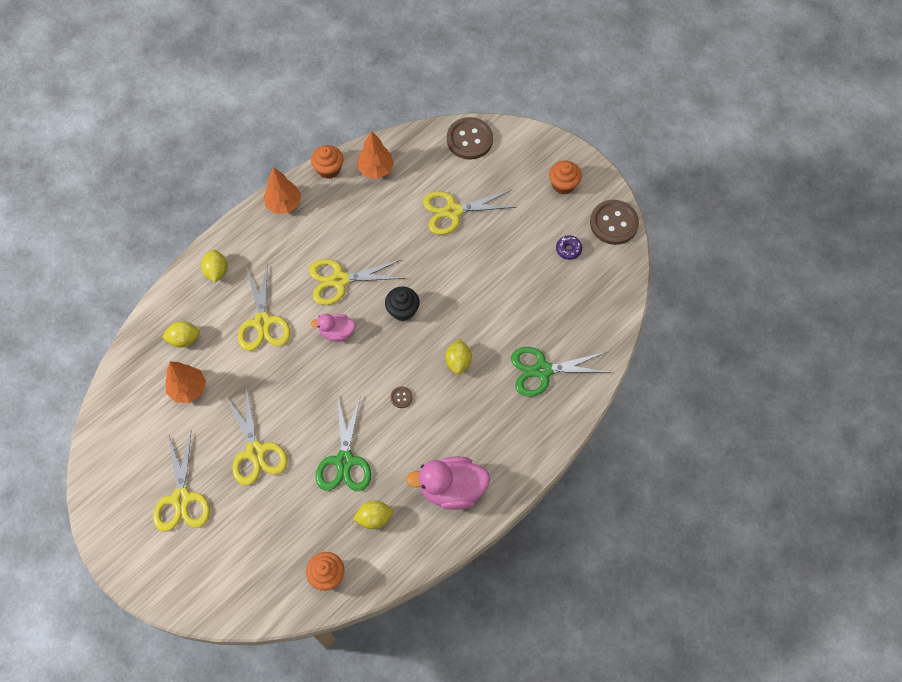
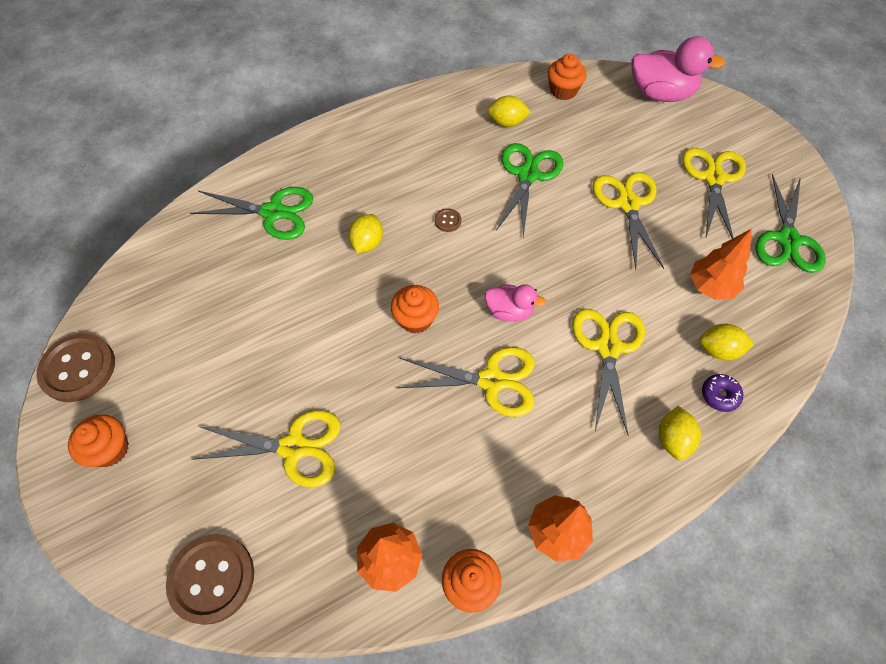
camera: 165 degrees left, 5 degrees down
black cupcake [385,286,420,321] -> orange cupcake [391,285,439,334]
pink duck [406,457,490,510] -> pink duck moved to [632,36,725,102]
purple donut [556,235,582,260] -> purple donut moved to [702,374,743,412]
none -> green scissors [755,174,826,273]

